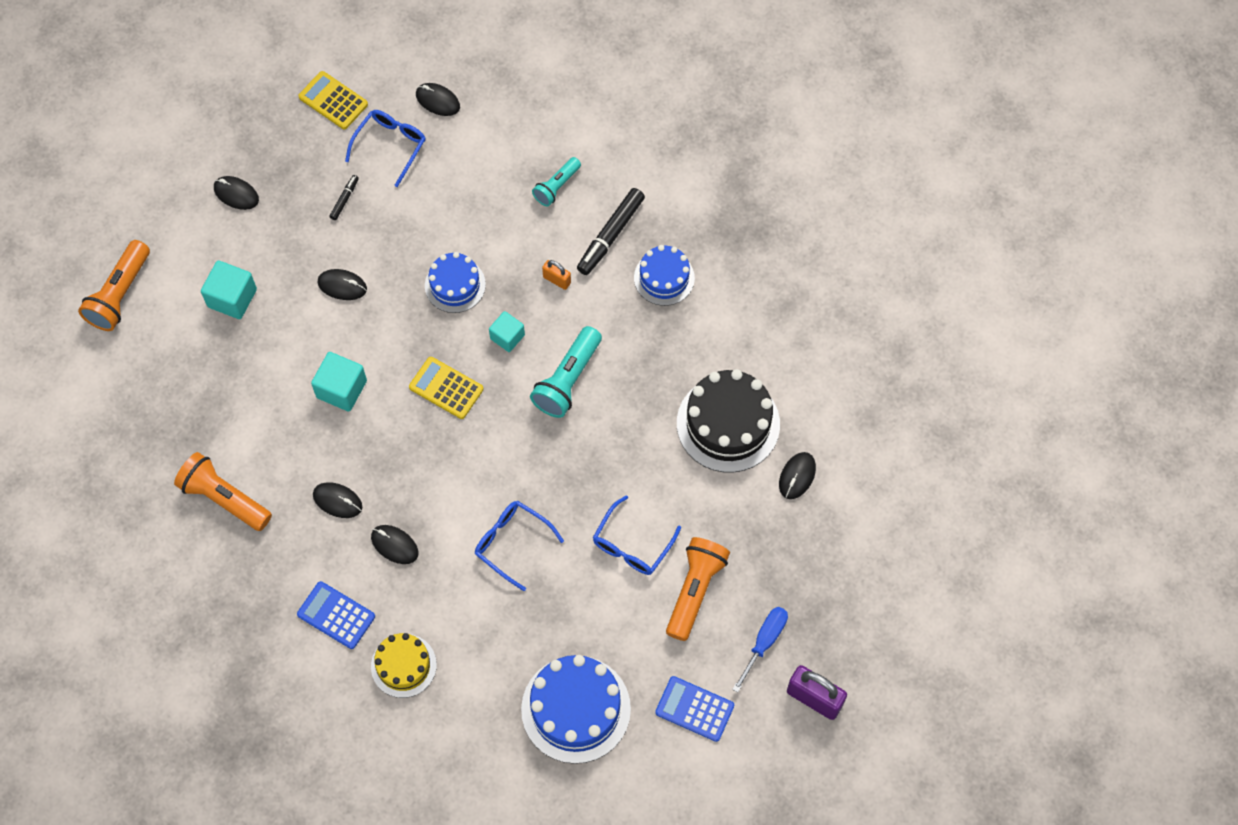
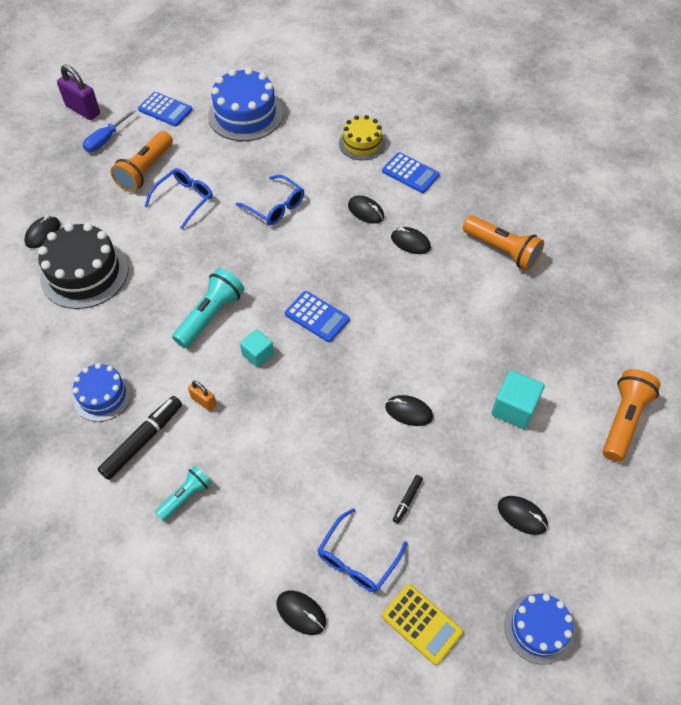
camera: 175 degrees left, 10 degrees down
turquoise cube [311,352,367,412] -> none
yellow calculator [409,357,483,419] -> blue calculator [285,291,349,342]
blue cake [425,252,486,313] -> blue cake moved to [504,594,574,665]

